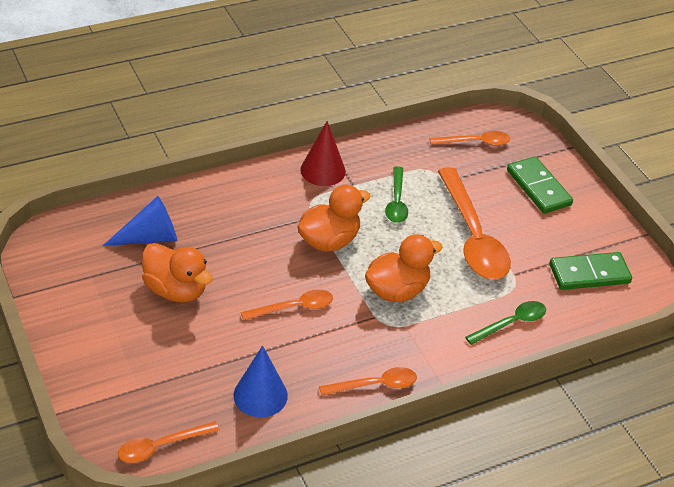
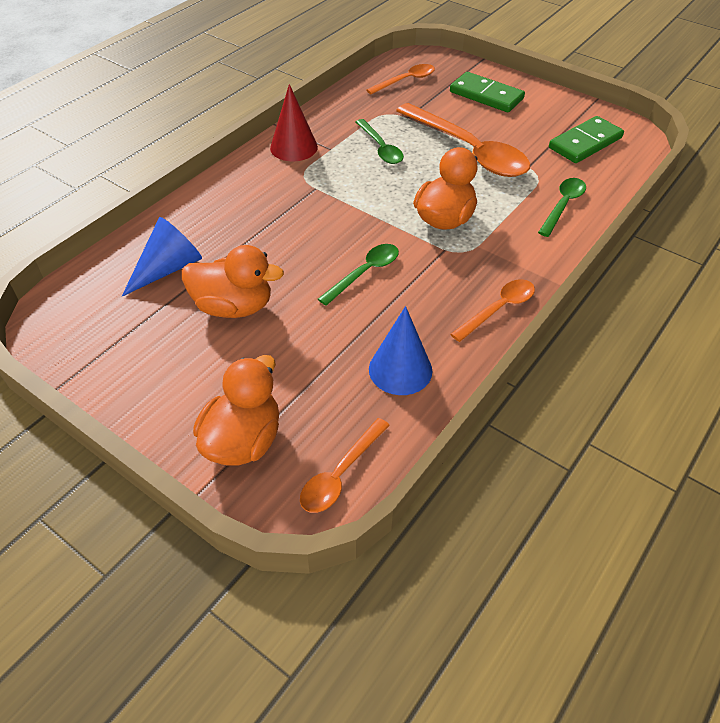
camera: 25 degrees left, 5 degrees up
orange spoon [241,289,333,320] -> green spoon [318,244,399,306]
orange duck [297,185,370,252] -> orange duck moved to [193,355,279,466]

